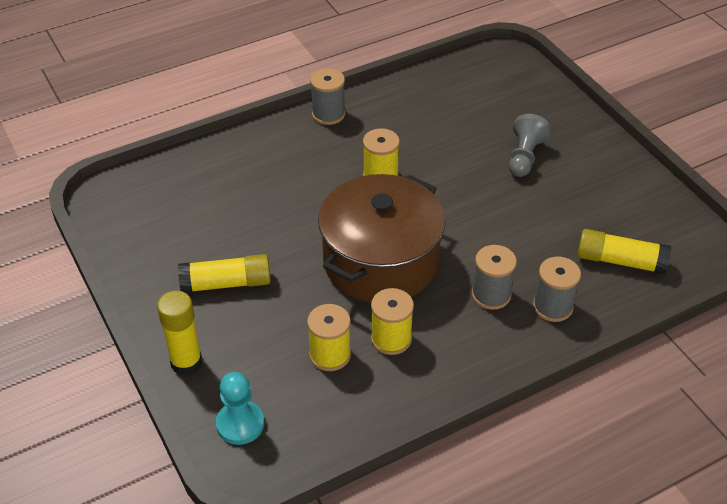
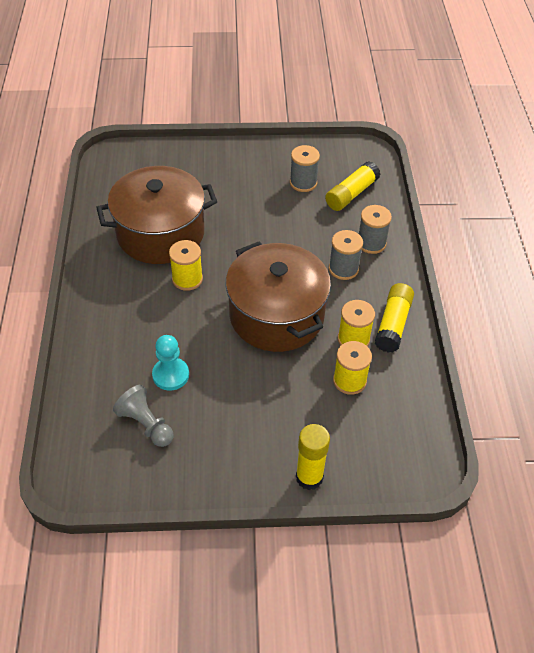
camera: 65 degrees left, 5 degrees up
yellow glue stick [178,254,271,293] -> yellow glue stick moved to [375,283,414,353]
turquoise pawn [216,372,264,445] -> turquoise pawn moved to [152,335,189,391]
grey spool [310,68,345,125] -> grey spool moved to [290,145,320,192]
grey pawn [509,114,552,177] -> grey pawn moved to [113,385,174,447]
none -> brown pot [96,166,217,264]

